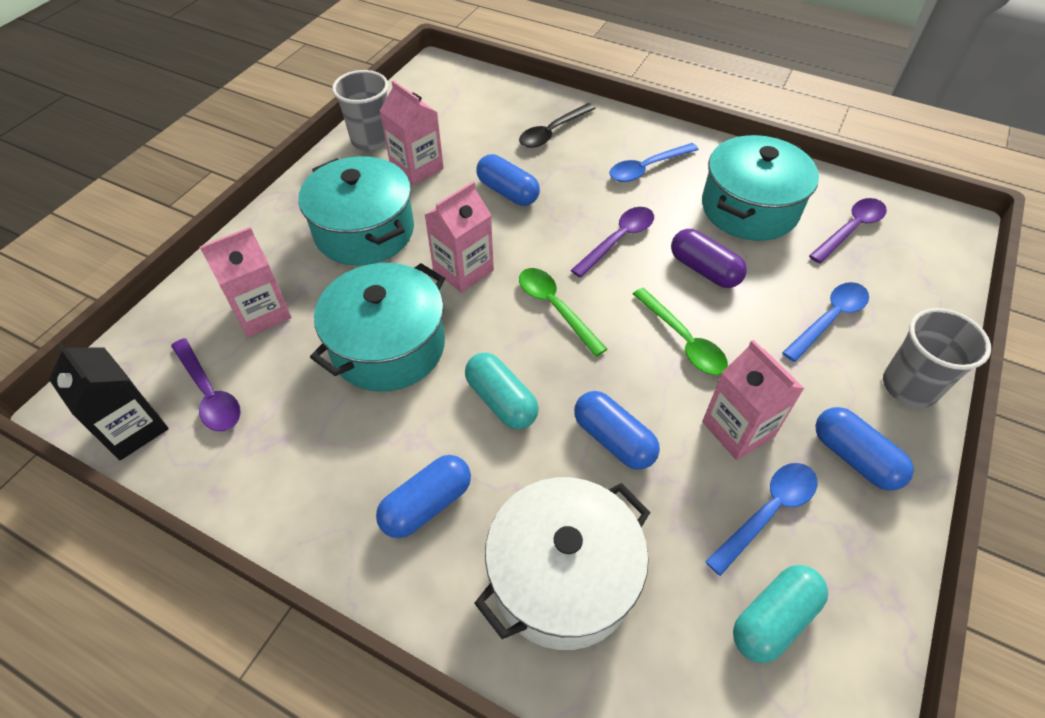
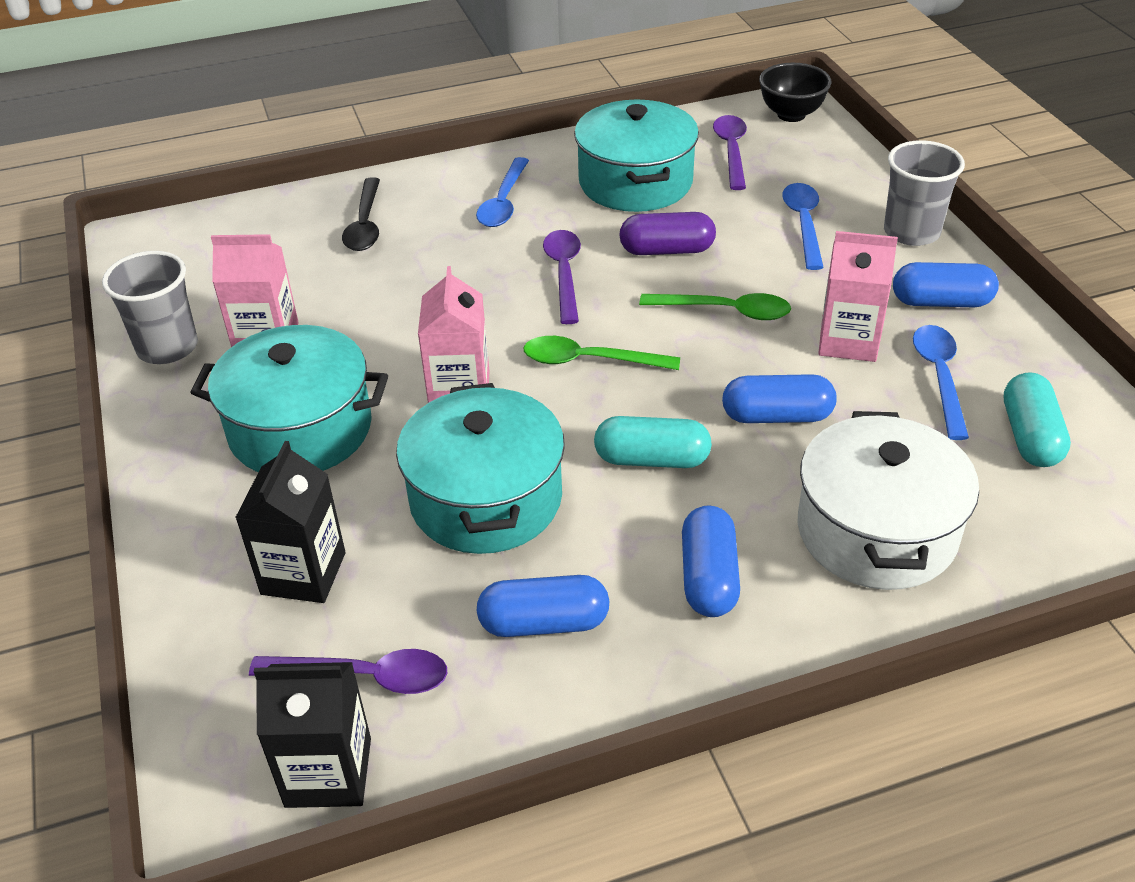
camera: 45 degrees left, 10 degrees down
pink carton [200,227,291,337] -> black carton [235,441,345,603]
blue capsule [476,154,540,206] -> blue capsule moved to [476,575,609,637]
none -> black bowl [759,63,831,122]

